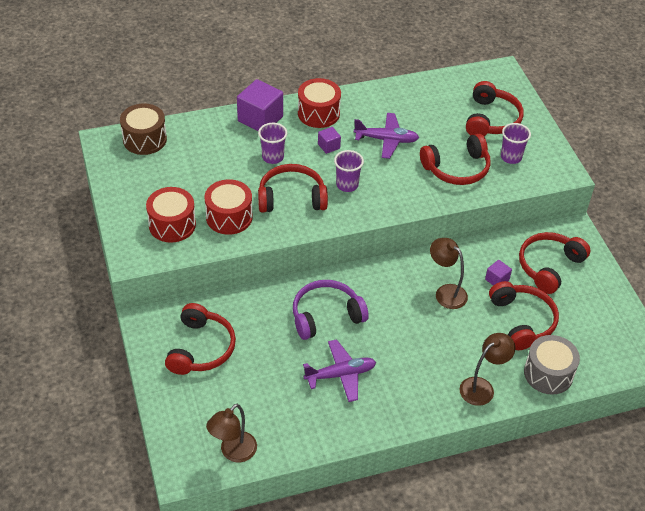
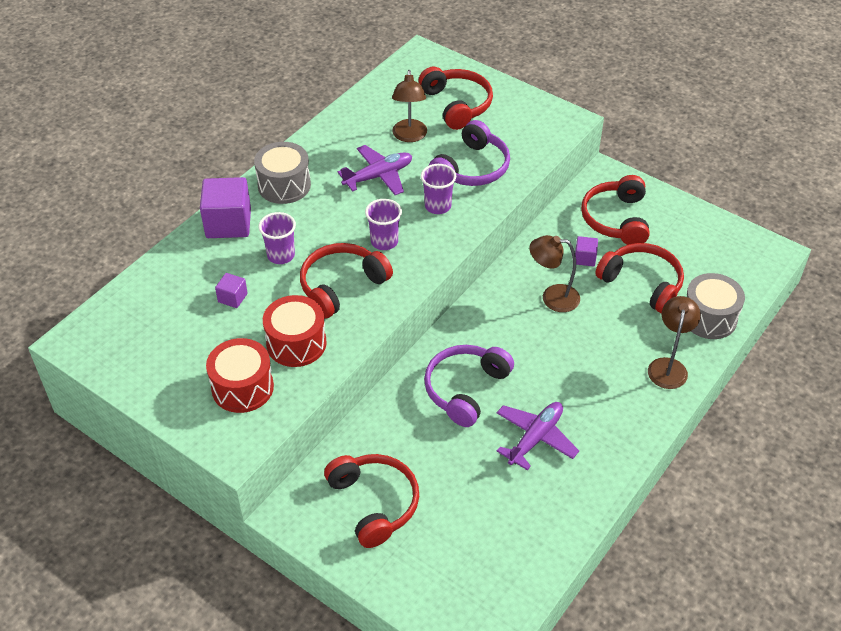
camera: 35 degrees left, 0 degrees up
brown drum [120,103,167,155] -> none
brown lamp [206,404,257,462] -> brown lamp moved to [392,70,427,142]
red drum [298,78,341,128] -> grey drum [254,142,311,204]
purple cube [318,127,341,154] -> purple cube moved to [215,273,248,308]
red headphones [420,133,491,185] -> purple headphones [429,120,510,186]
purple cup [501,123,531,164] -> purple cup moved to [421,164,456,214]

